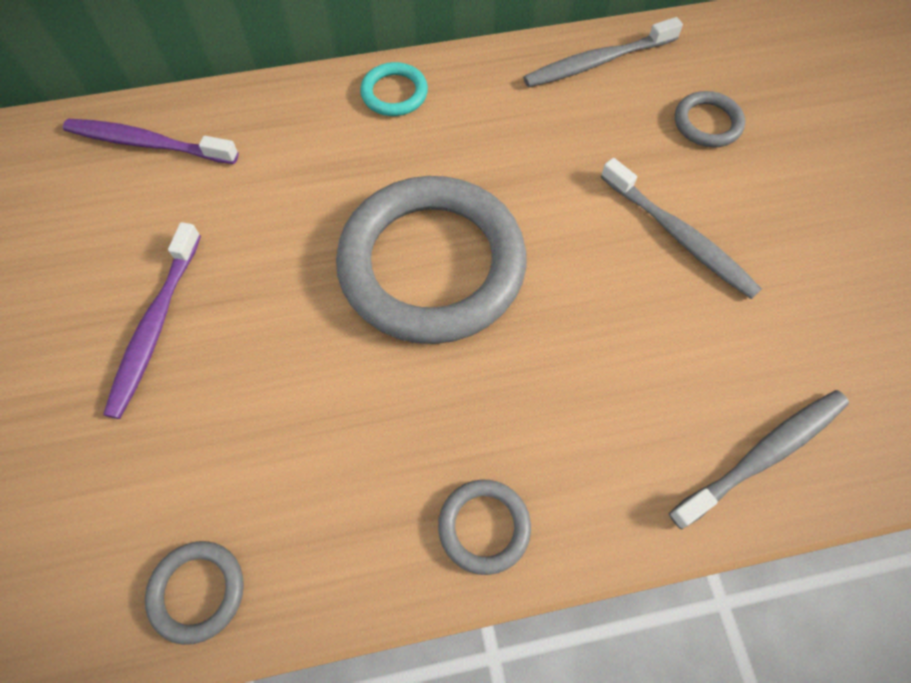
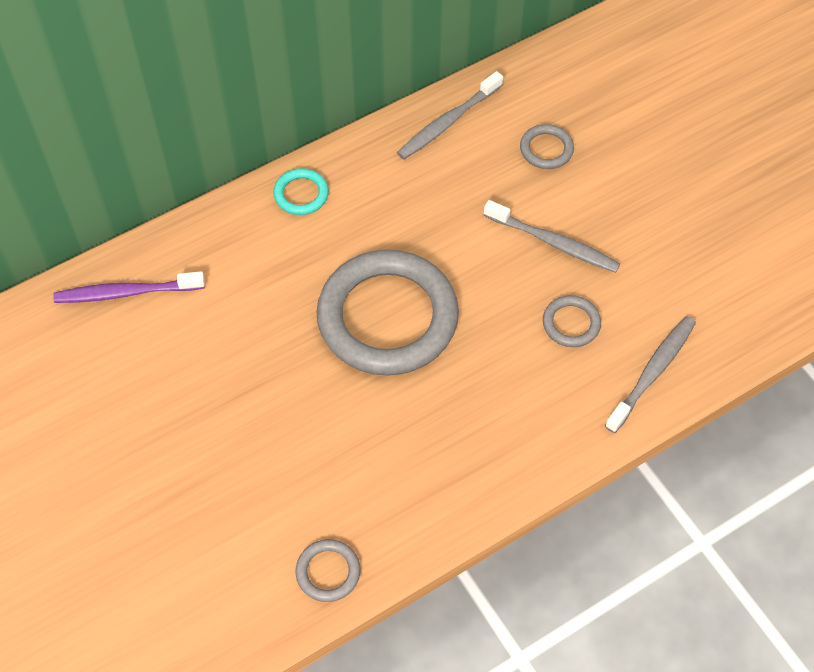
camera: 20 degrees left, 5 degrees down
purple toothbrush [103,222,201,419] -> none
grey ring [438,479,531,575] -> grey ring moved to [543,295,601,347]

